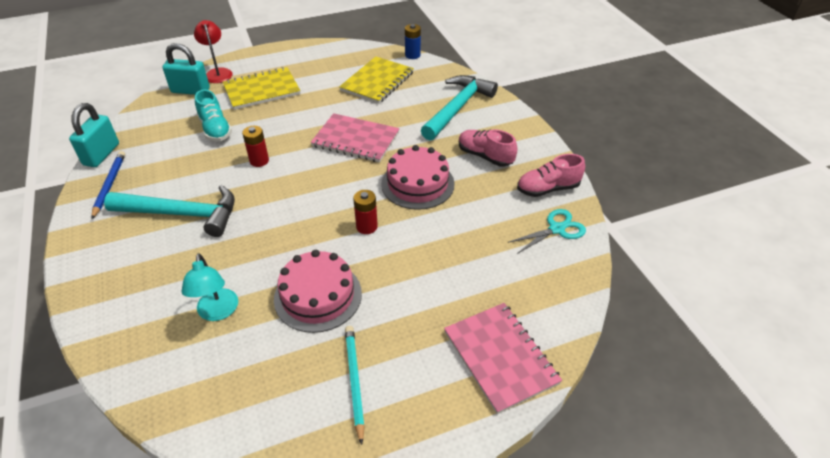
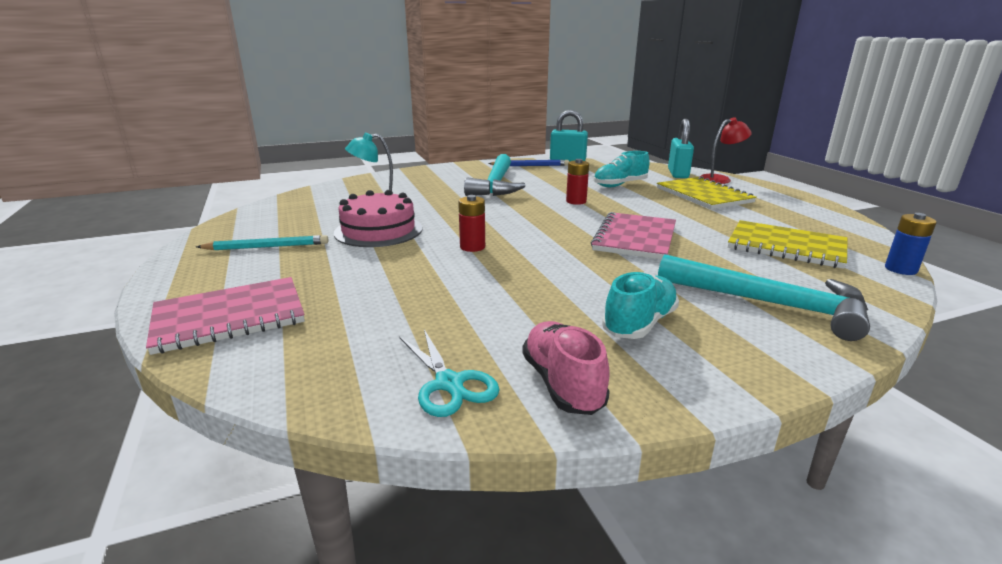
camera: 90 degrees right, 20 degrees down
pink cake [381,145,455,210] -> none
pink shoe [459,129,517,166] -> turquoise shoe [602,272,679,339]

